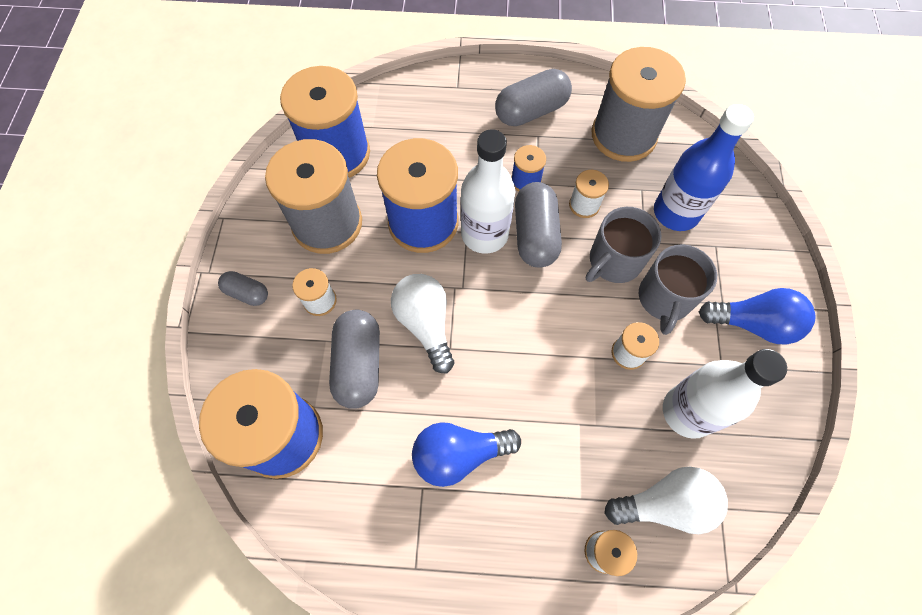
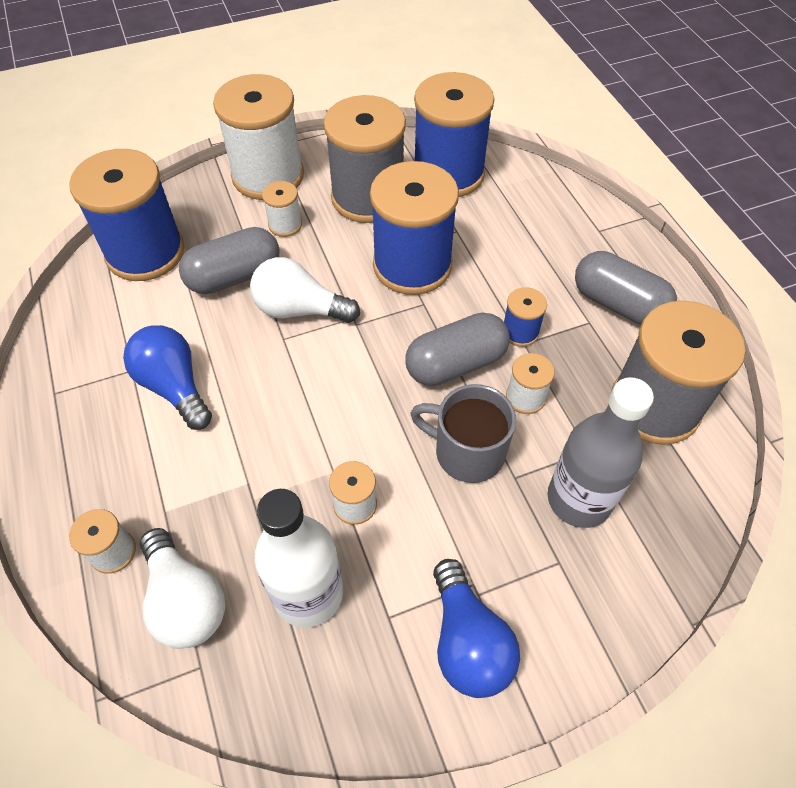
camera: 65 degrees right, 10 degrees down
grey capsule [218,271,268,306] -> white spool [213,74,304,200]
white light bulb [391,274,454,373] -> white light bulb turned 120 degrees counterclockwise [250,257,360,323]
white bottle [461,129,515,254] -> none
grey mug [639,244,717,335] -> none
blue bottle [654,104,754,231] -> grey bottle [548,377,654,528]

